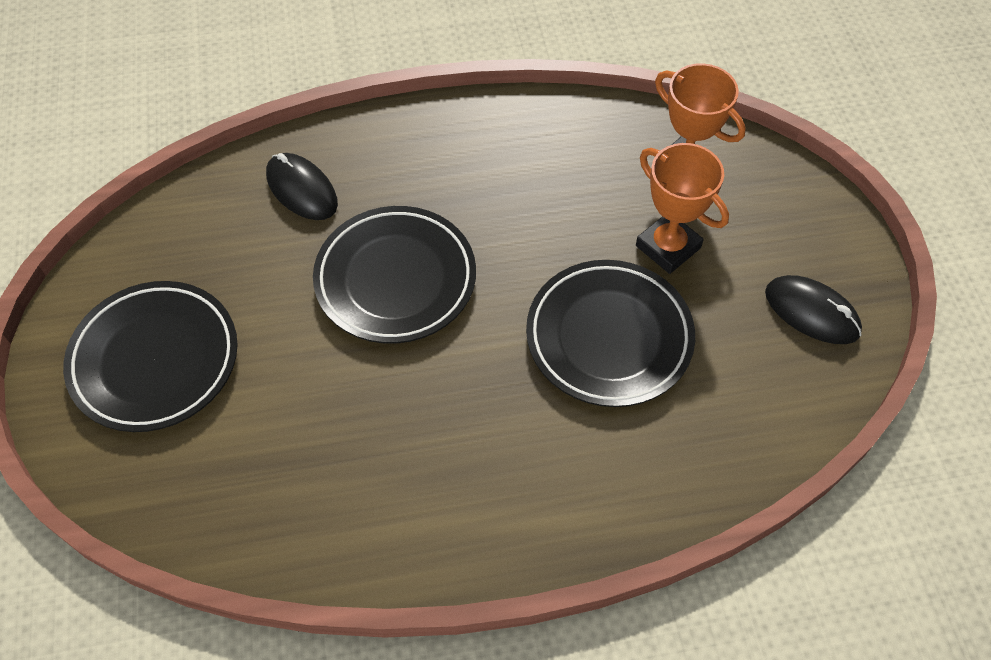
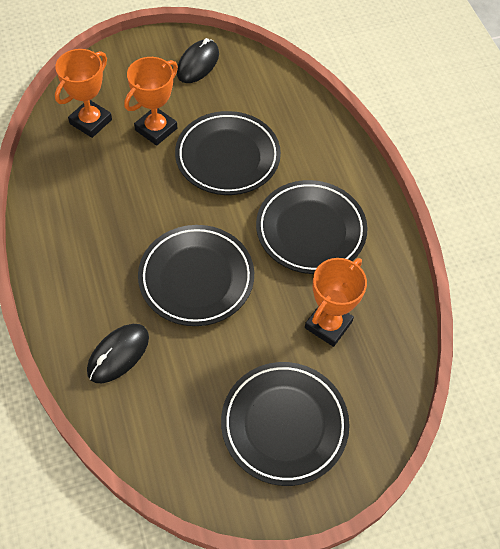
camera: 100 degrees left, 0 degrees up
none -> black plate [256,180,368,274]
none -> orange trophy [305,258,367,347]

